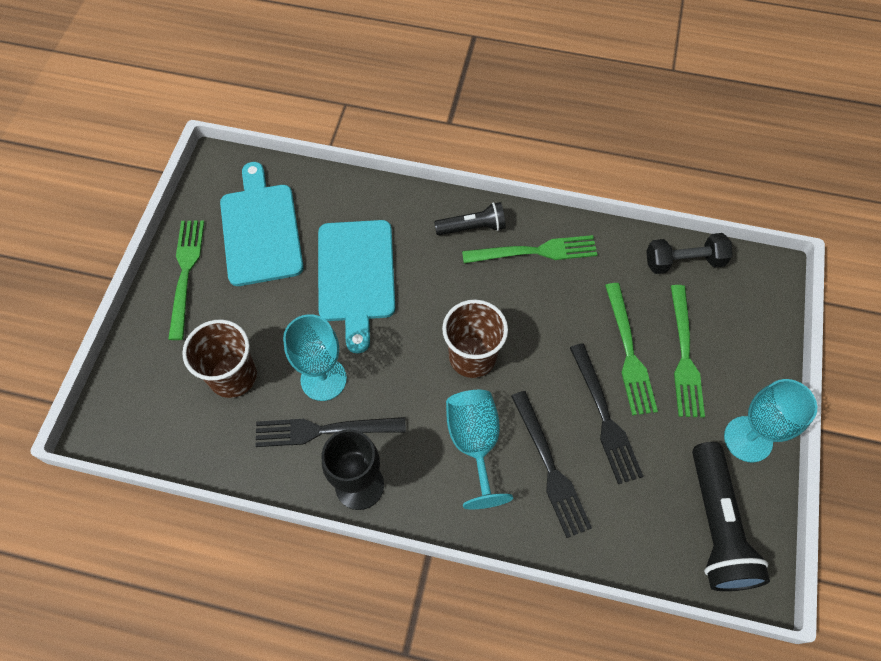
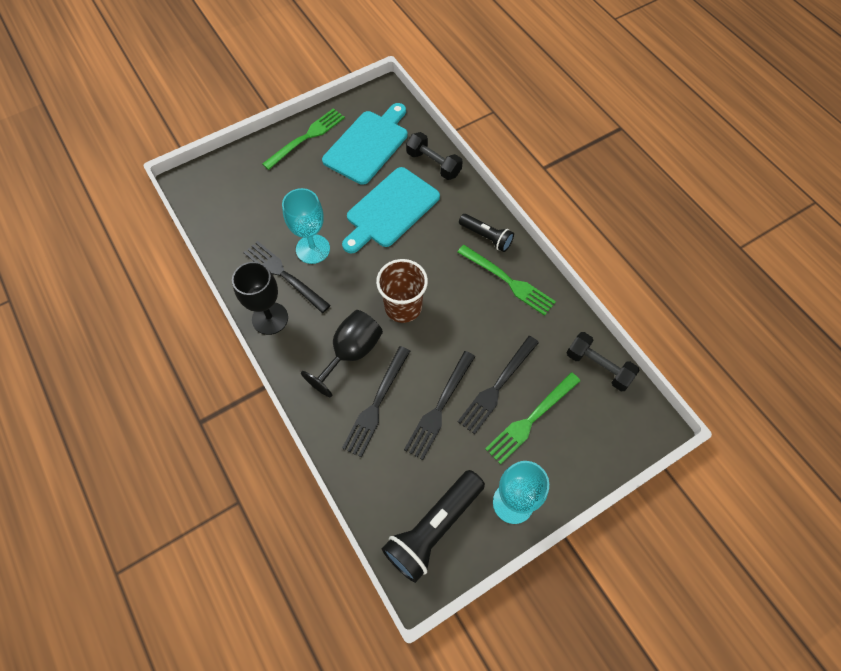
camera: 45 degrees right, 0 degrees up
brown cup [182,320,257,398] -> none
turquoise goblet [446,390,513,509] -> black goblet [301,310,383,397]
green fork [605,283,658,415] -> black fork [458,336,539,434]
none -> black dumbbell [406,132,463,180]

